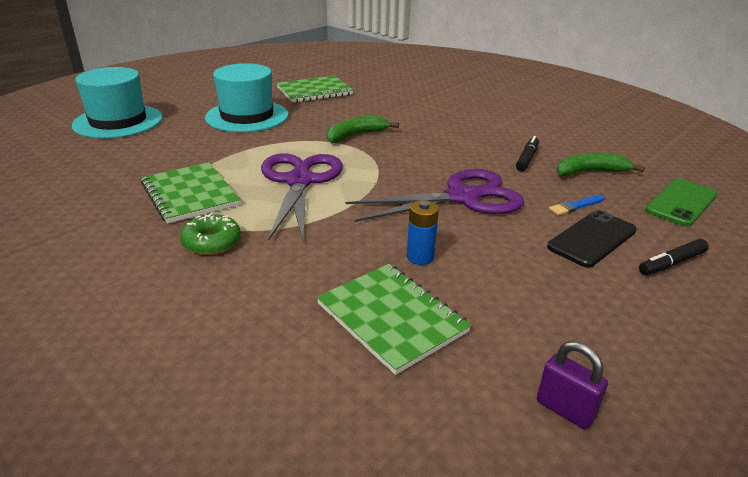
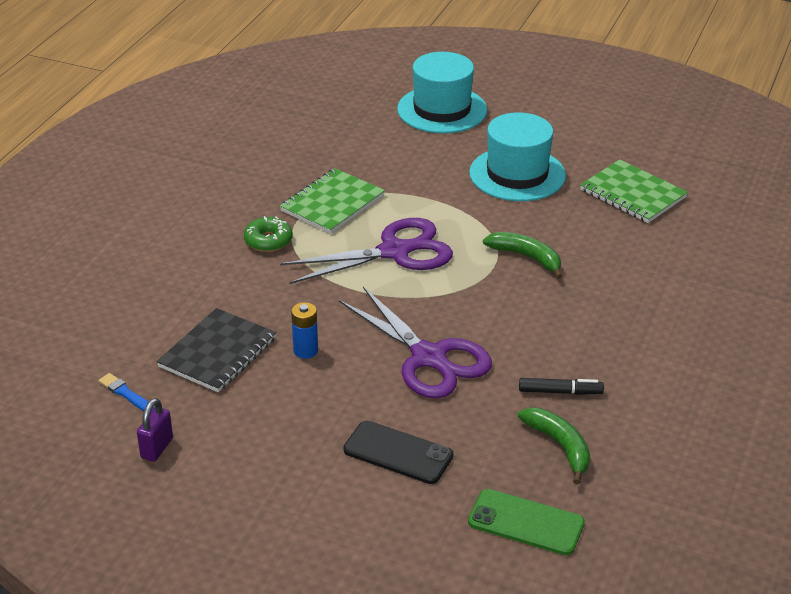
camera: 70 degrees right, 5 degrees up
green notebook [317,264,471,375] -> black notebook [157,308,276,392]
blue brush [549,195,605,216] -> blue brush moved to [99,373,154,411]
black marker [639,239,709,275] -> none

